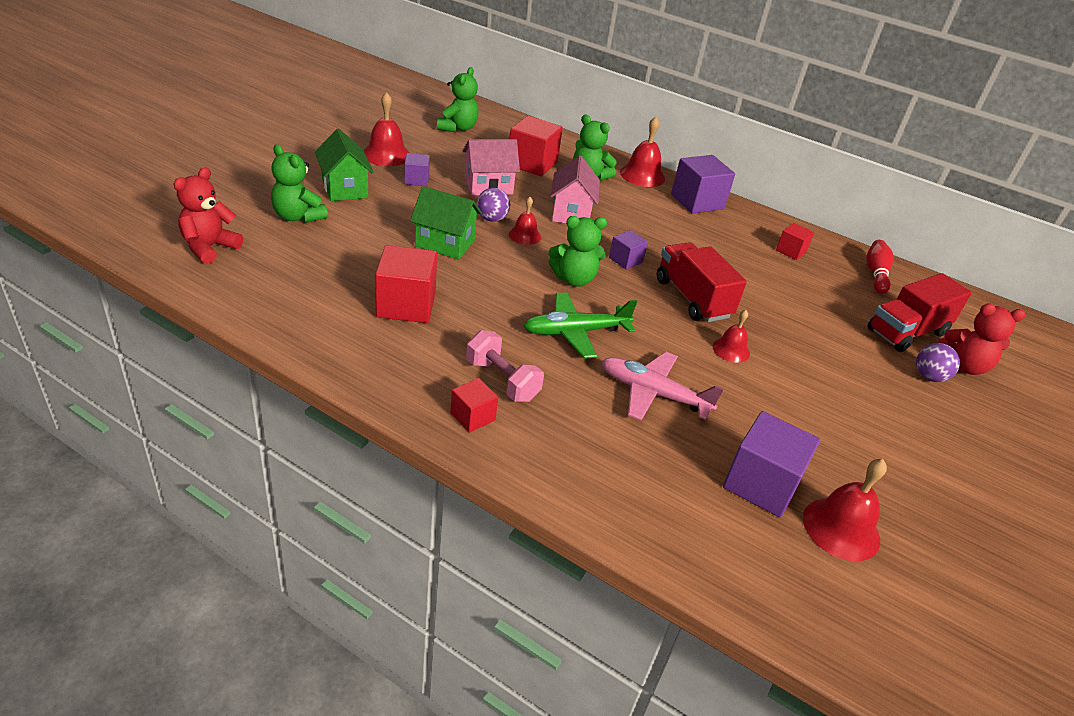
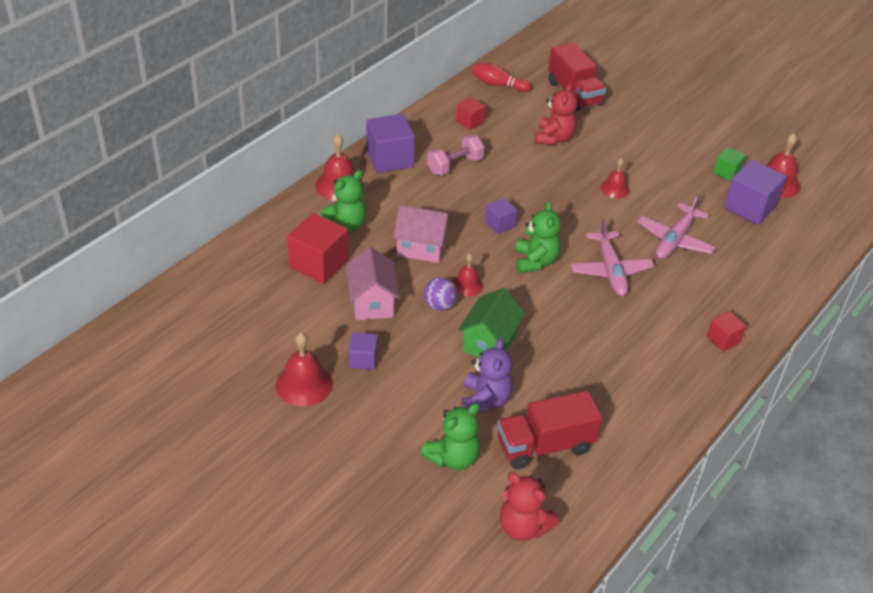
camera: 80 degrees left, 5 degrees up
green house [315,129,374,201] -> none
red cube [375,245,437,323] -> none
green teddy bear [437,67,479,132] -> none
pink dumbbell [466,330,544,402] -> pink dumbbell moved to [427,135,485,175]
green plane [524,292,637,359] -> pink plane [570,218,654,296]
red truck [657,242,747,322] -> red truck moved to [497,391,602,470]
purple ball [916,343,960,382] -> none
red teddy bear [937,303,1026,375] -> red teddy bear moved to [535,83,577,145]
none -> purple teddy bear [461,338,513,413]
none -> green cube [713,147,746,181]

